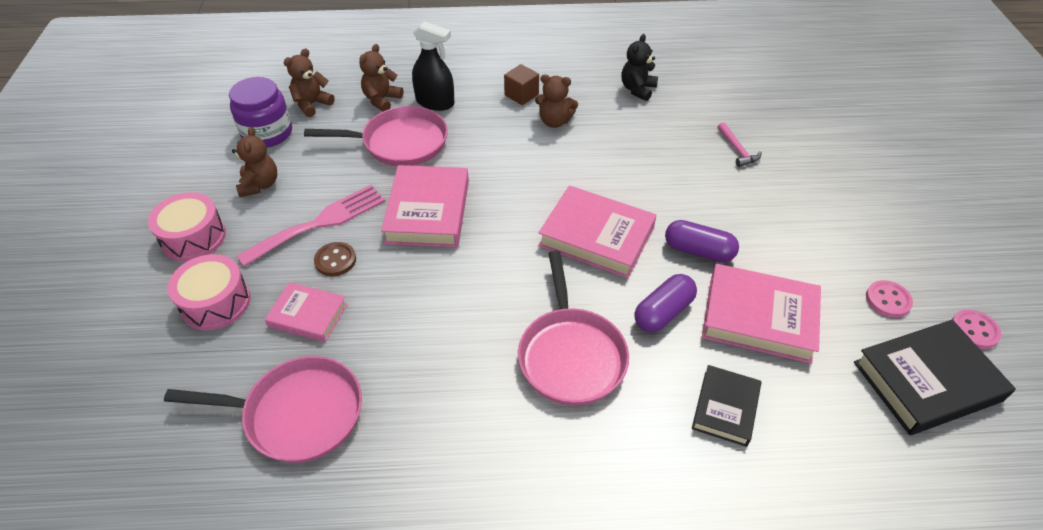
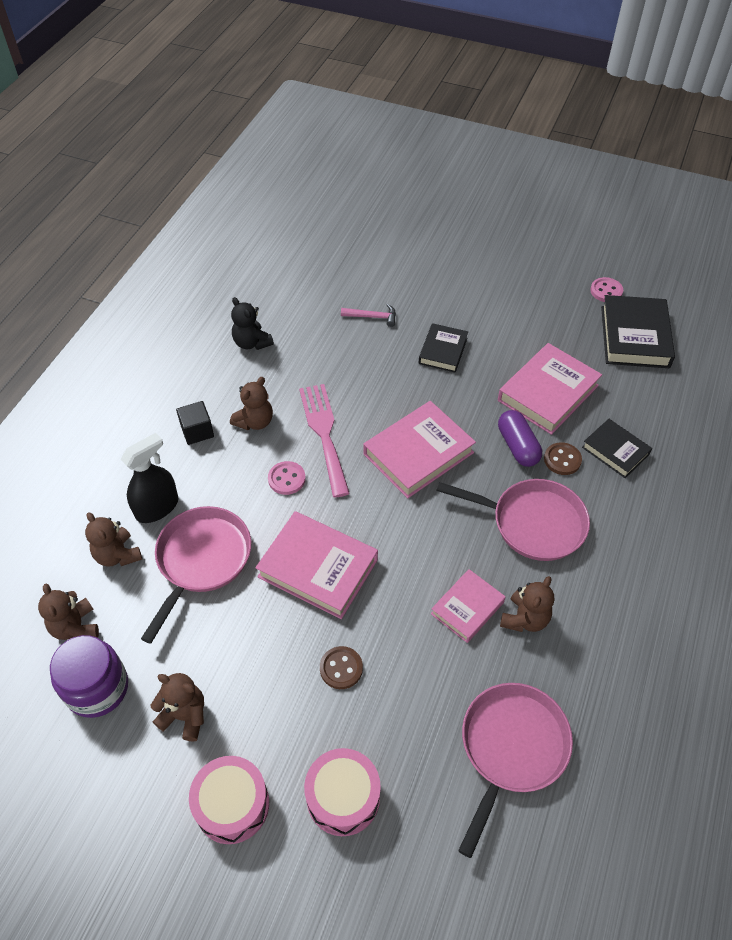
camera: 65 degrees left, 5 degrees up
pink fork [236,185,385,267] -> pink fork moved to [299,384,350,498]
pink book [265,282,347,342] -> pink book moved to [431,569,506,643]
brown cube [504,64,539,105] -> black cube [176,401,214,445]
purple capsule [665,220,739,262] -> none
pink button [866,280,913,318] -> pink button moved to [268,461,306,495]
none -> black book [419,323,468,373]
none -> brown teddy bear [500,576,554,632]
none -> brown button [544,442,582,475]

